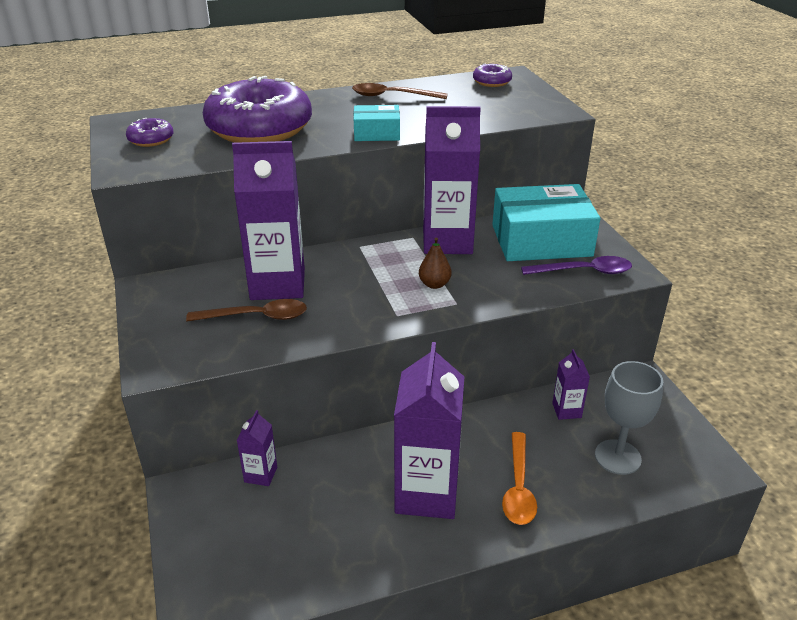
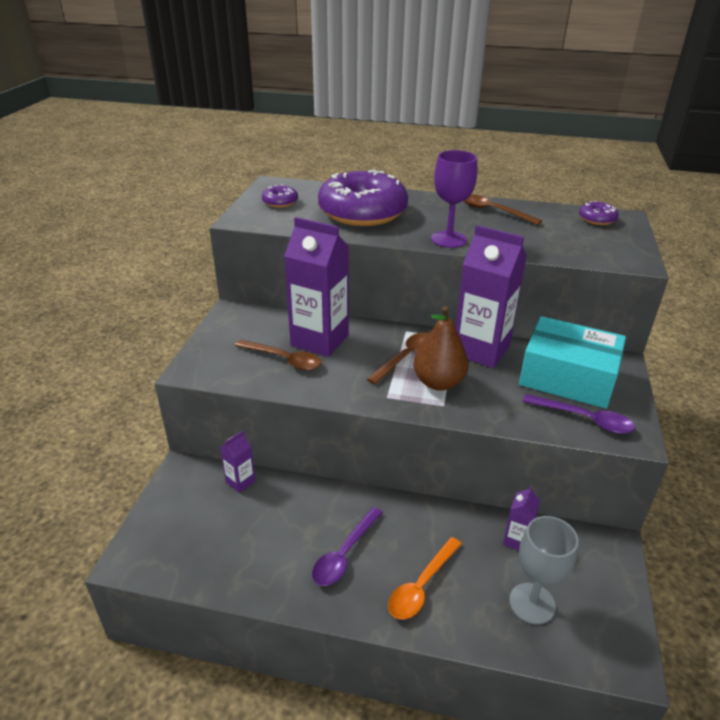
camera: 30 degrees right, 0 degrees up
turquoise box [354,105,400,141] -> purple goblet [431,150,477,248]
purple carton [394,342,464,519] -> purple spoon [312,507,383,586]
brown pear [419,237,452,289] -> brown pear [413,306,469,391], size x1.80
none -> brown spoon [367,332,429,384]

